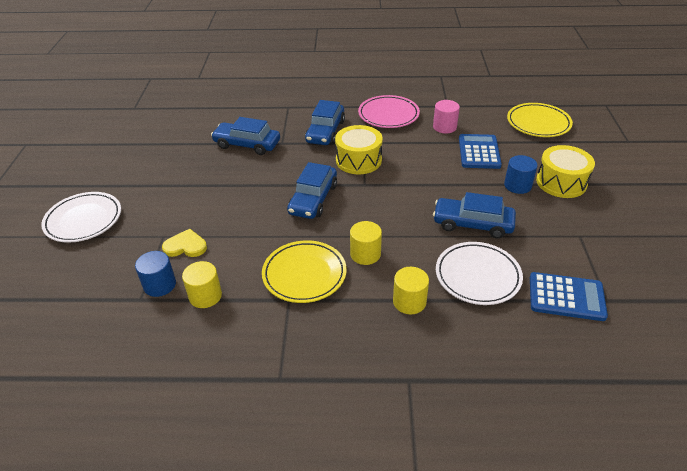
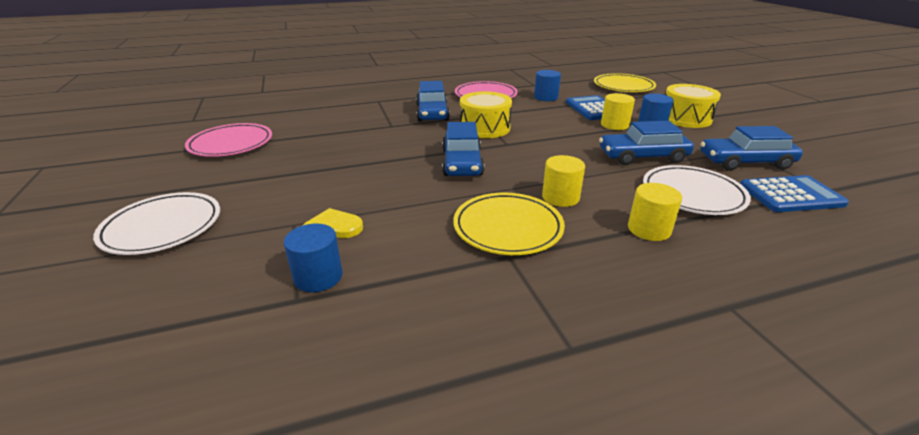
camera: 20 degrees left, 10 degrees down
yellow cylinder [182,261,222,308] -> yellow cylinder moved to [601,93,635,130]
blue car [211,117,280,155] -> blue car moved to [700,126,803,171]
pink cylinder [433,100,460,134] -> blue cylinder [534,70,561,101]
none -> pink plate [185,123,272,157]

